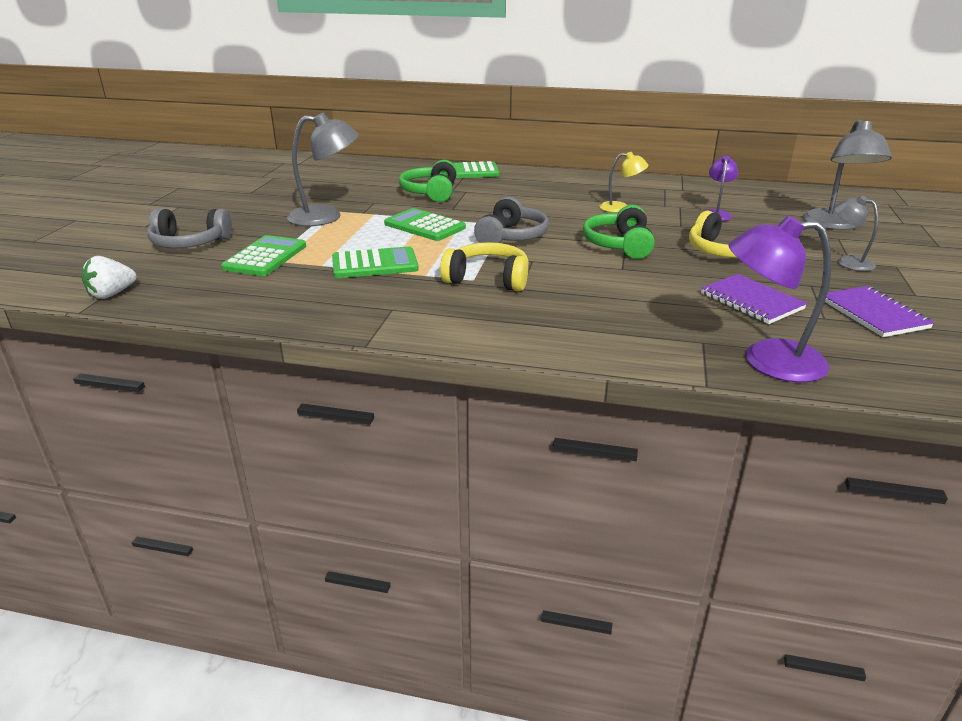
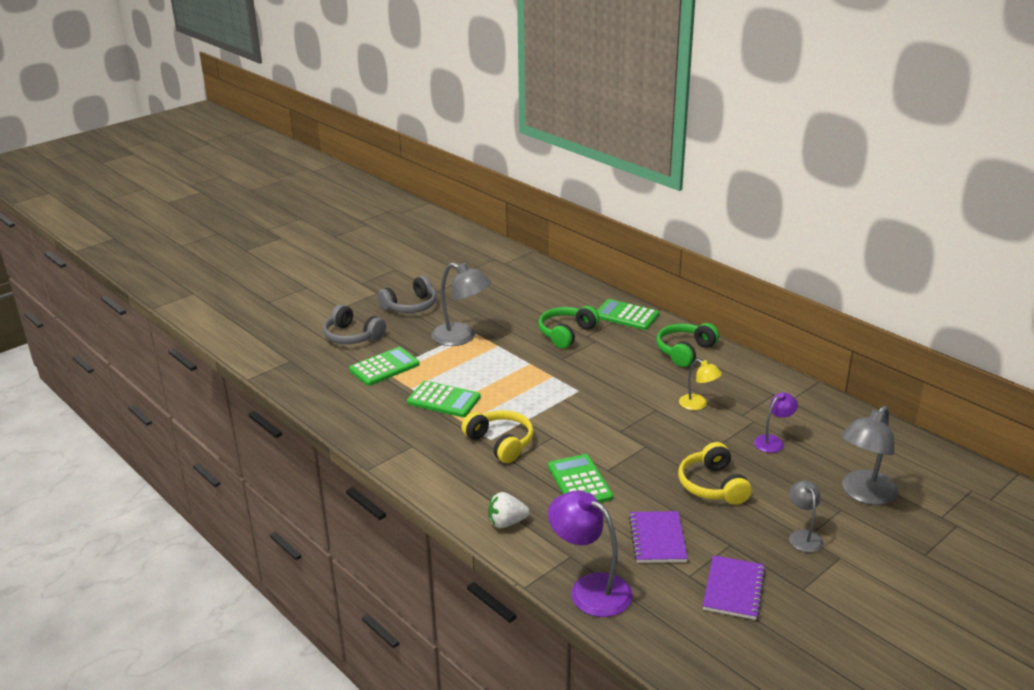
camera: 35 degrees right, 0 degrees up
white strawberry [82,256,137,299] -> white strawberry moved to [488,492,529,528]
green calculator [384,208,466,241] -> green calculator moved to [548,454,613,503]
grey headphones [474,197,549,243] -> grey headphones moved to [377,276,437,313]
green headphones [583,205,655,259] -> green headphones moved to [656,323,719,367]

